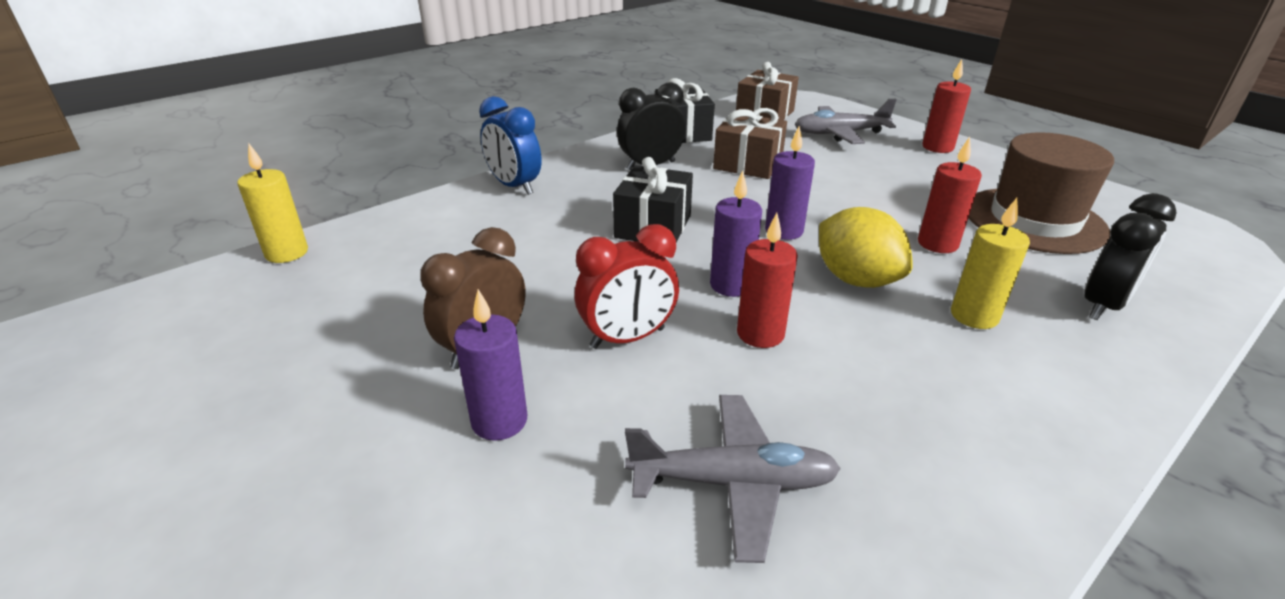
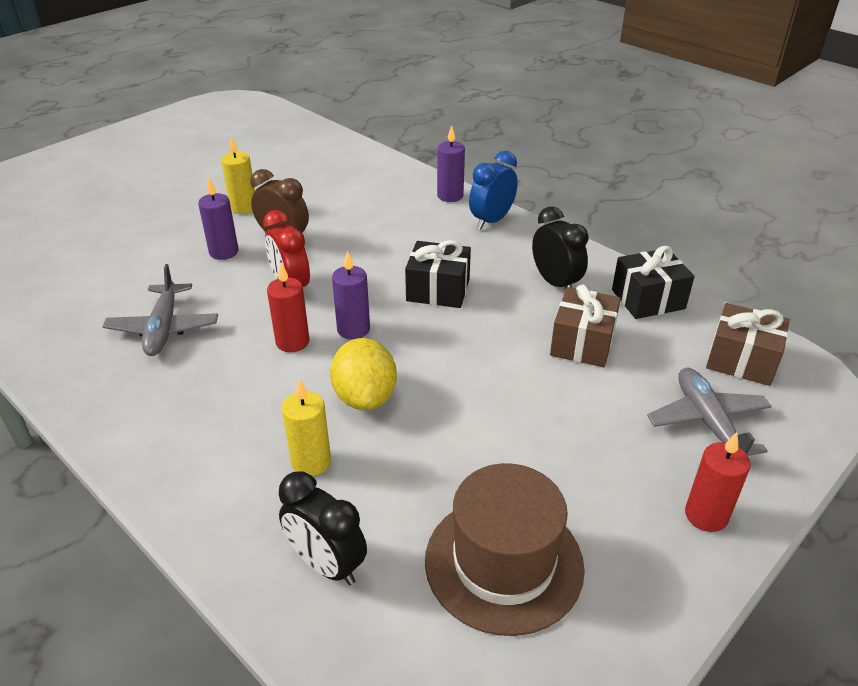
camera: 85 degrees right, 5 degrees up
yellow candle [237,144,308,263] -> yellow candle moved to [221,136,255,214]
purple candle [765,126,815,240] -> purple candle moved to [437,126,465,202]
yellow lemon [819,207,913,288] -> yellow lemon turned 60 degrees counterclockwise [330,338,397,410]
red candle [918,137,982,253] -> none

